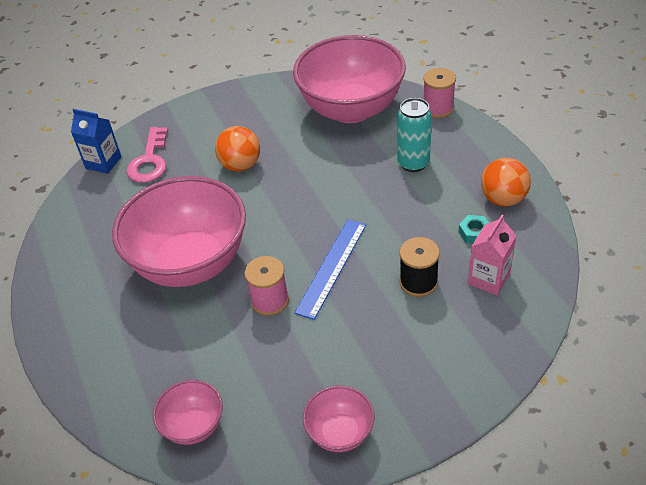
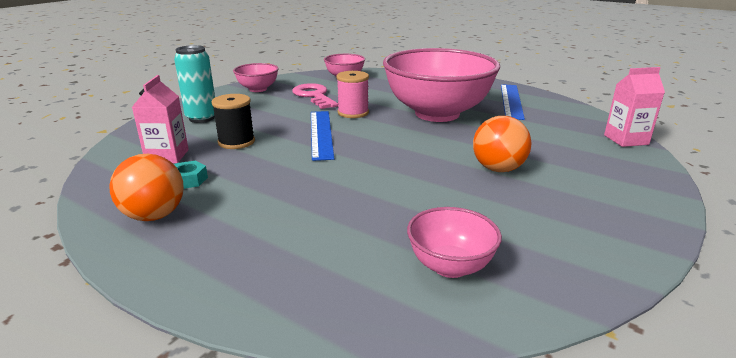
camera: 145 degrees right, 20 degrees down
blue carton [71,109,122,174] -> pink carton [604,67,665,147]
pink key [126,127,168,183] -> pink key moved to [292,83,338,109]
pink bowl [293,35,406,123] -> pink bowl [407,207,502,278], size x0.45
turquoise can [397,98,432,172] -> turquoise can moved to [174,45,215,123]
pink spool [423,68,456,118] -> none
none -> blue ruler [501,84,525,120]

